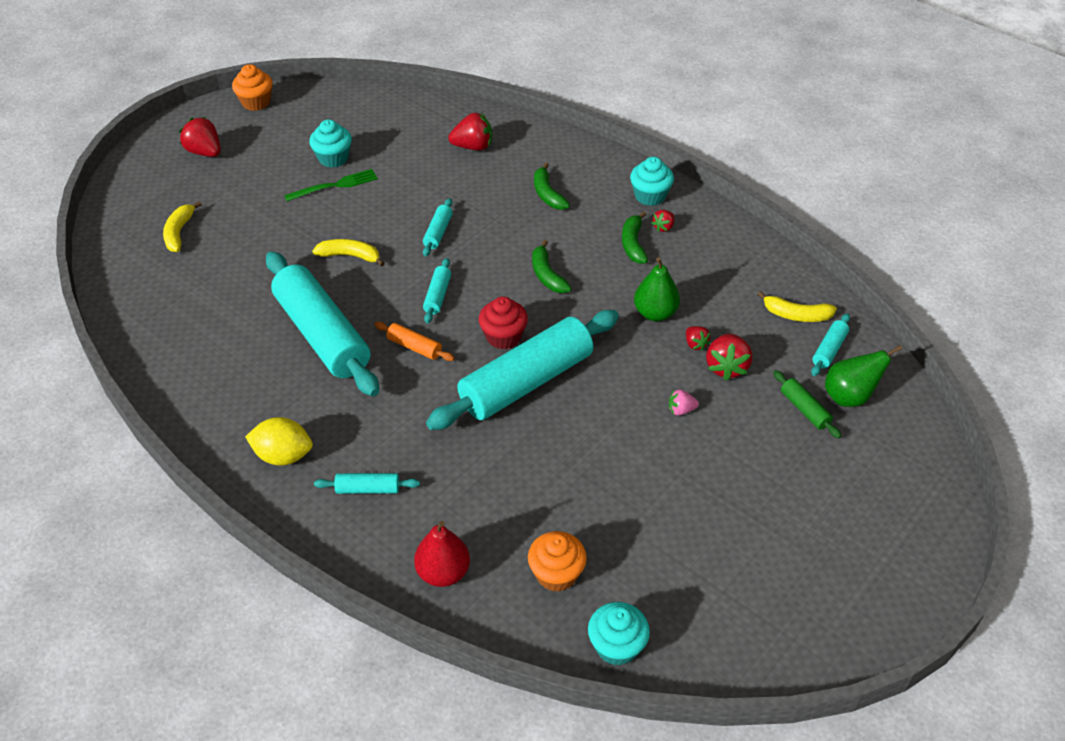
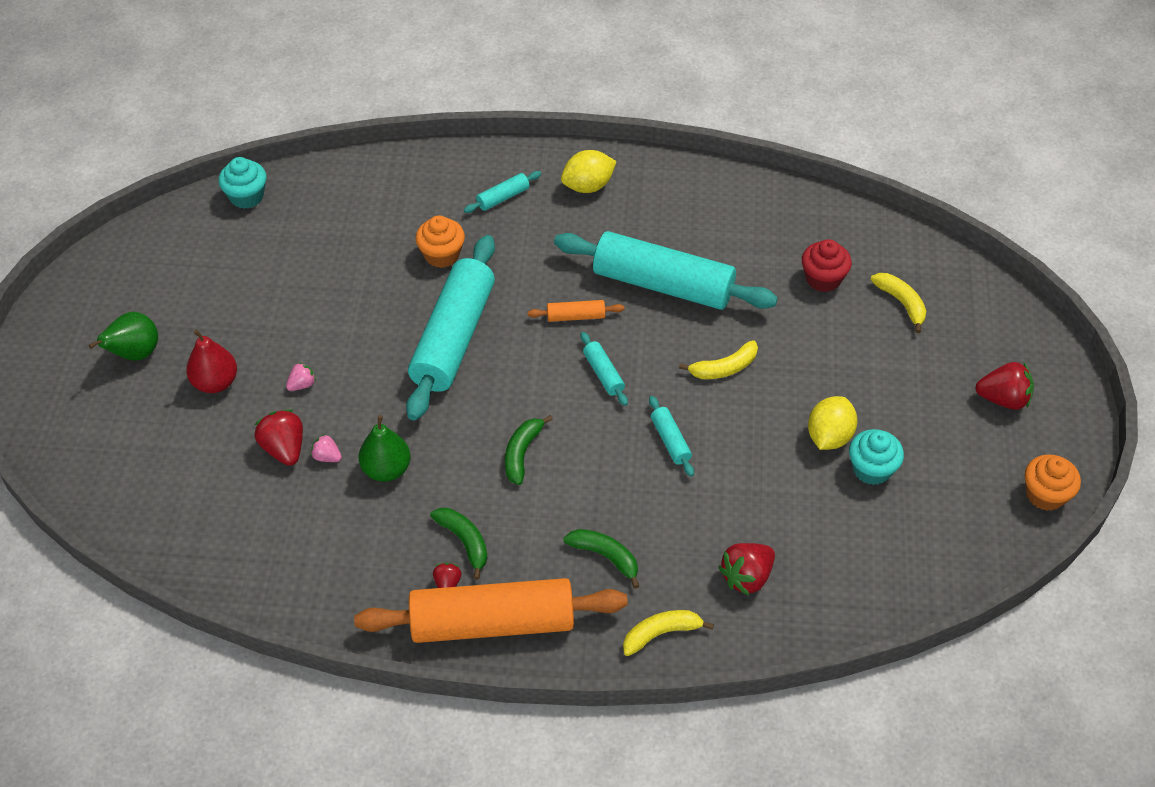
camera: 145 degrees right, 5 degrees up
green fork [284,169,378,202] -> yellow lemon [808,396,857,450]
red pear [414,521,470,587] -> red pear moved to [186,330,237,393]
red cupcake [479,296,528,349] -> red cupcake moved to [802,239,852,292]
orange cupcake [528,531,587,592] -> orange cupcake moved to [415,216,465,268]
green banana [532,240,572,293] -> green banana turned 105 degrees counterclockwise [505,415,553,485]
turquoise cupcake [630,157,674,206] -> orange rolling pin [354,578,628,643]
red strawberry [686,326,711,351] -> pink strawberry [310,434,342,462]
yellow banana [757,291,837,322] -> yellow banana moved to [623,610,714,656]
green rolling pin [773,370,841,439] -> none
turquoise rolling pin [811,313,850,376] -> none
green pear [825,345,902,407] -> green pear moved to [88,312,158,361]

